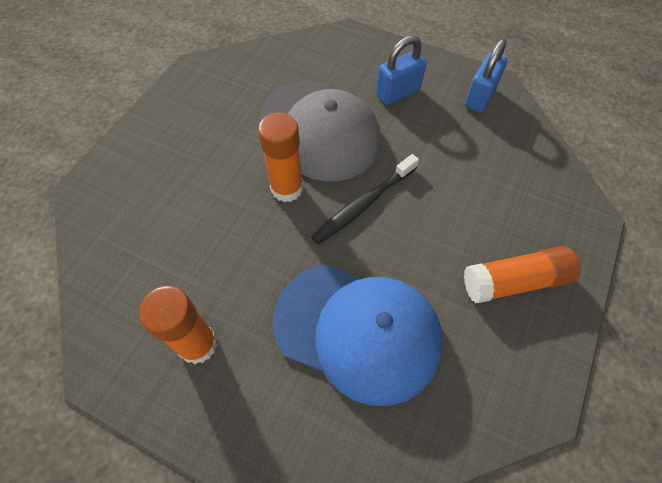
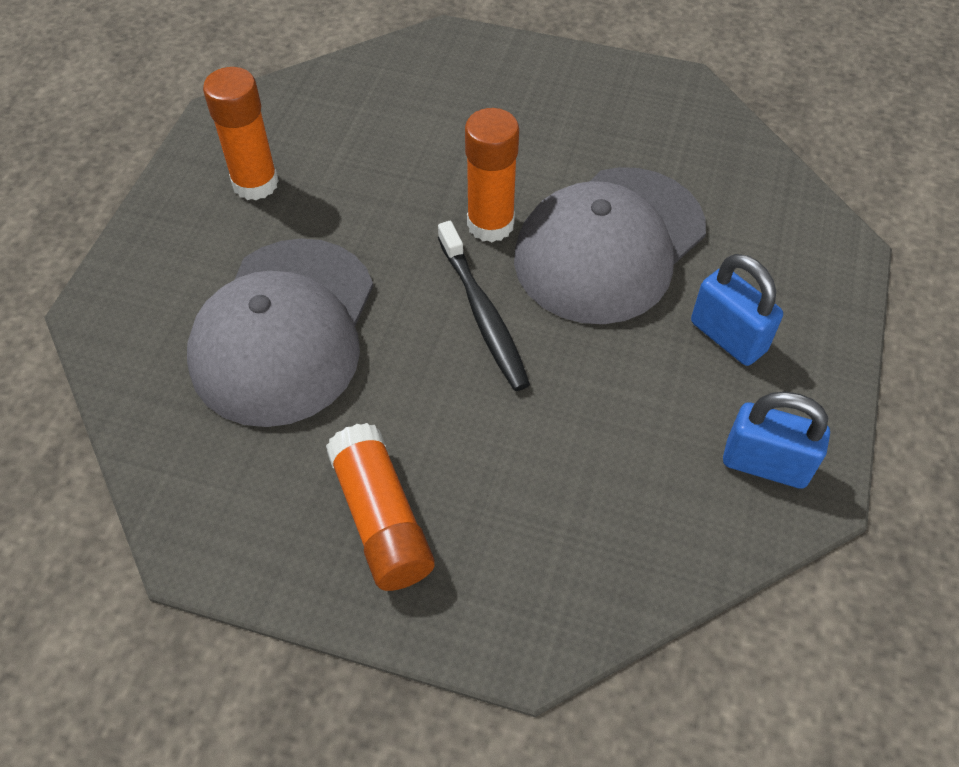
camera: 80 degrees right, 5 degrees down
blue cap [273,264,443,406] -> grey cap [187,238,373,427]
black toothbrush [311,154,419,244] -> black toothbrush turned 150 degrees counterclockwise [438,221,530,391]

